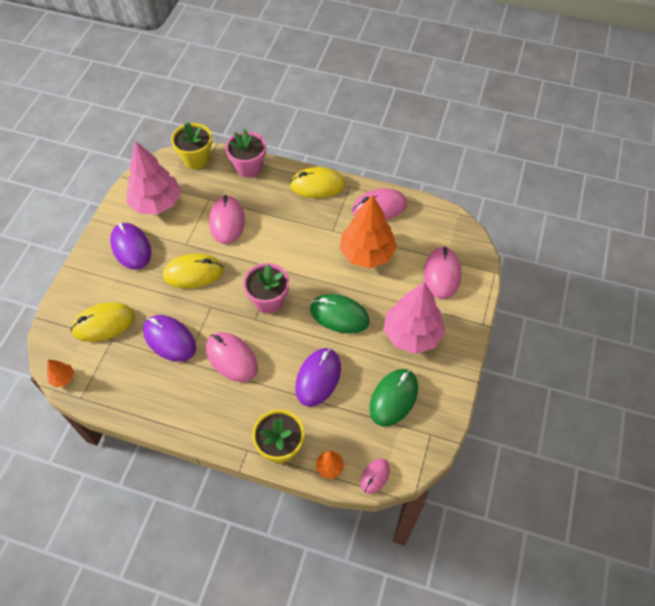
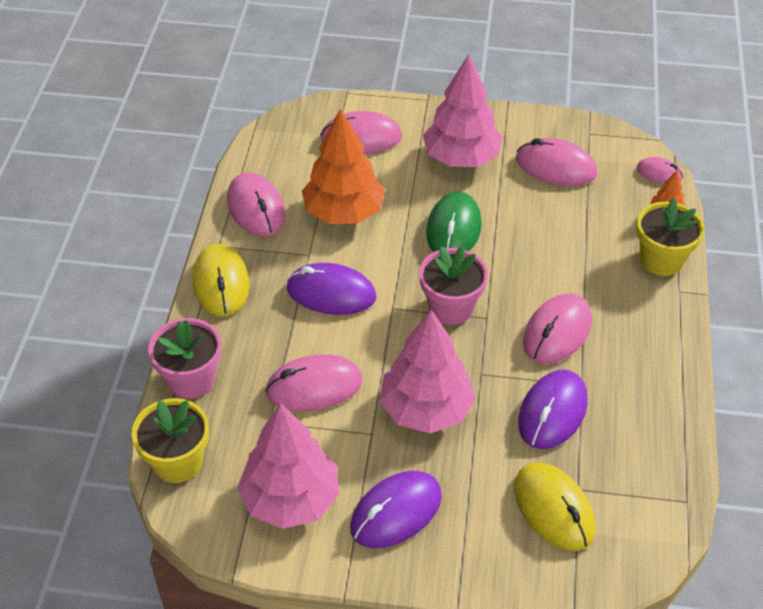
camera: 100 degrees left, 10 degrees down
orange tree [47,359,74,387] -> none
yellow mouse [163,253,224,288] -> pink tree [379,310,476,433]
purple mouse [295,348,341,407] -> purple mouse moved to [287,263,376,315]
green mouse [369,369,418,426] -> pink mouse [516,138,597,186]

